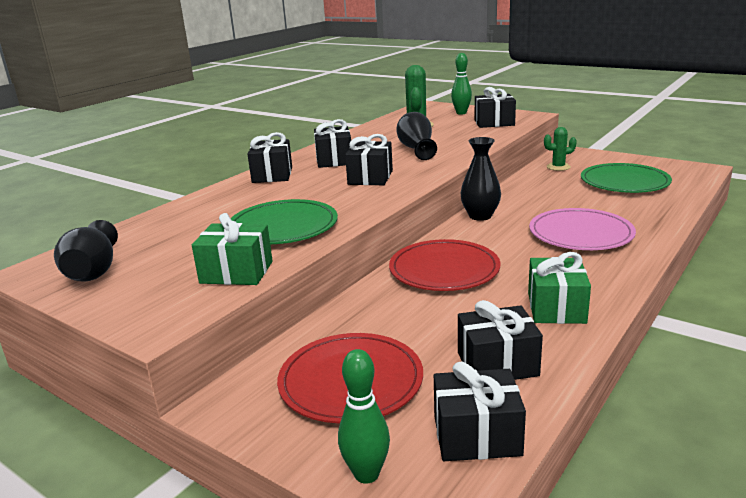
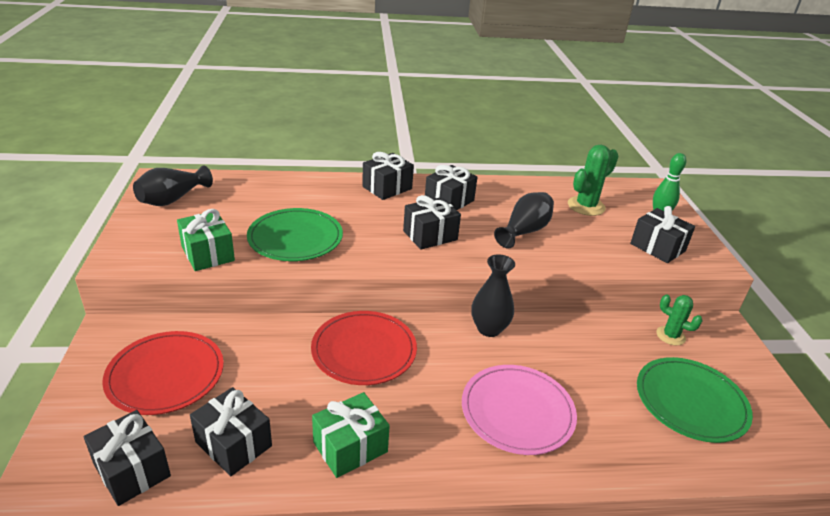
camera: 45 degrees right, 10 degrees up
green bowling pin [338,349,390,484] -> none

